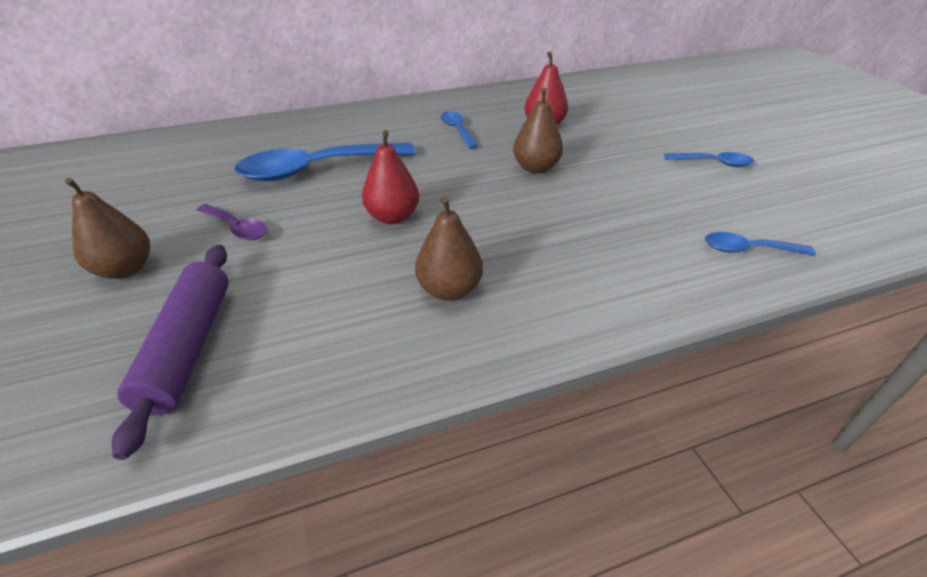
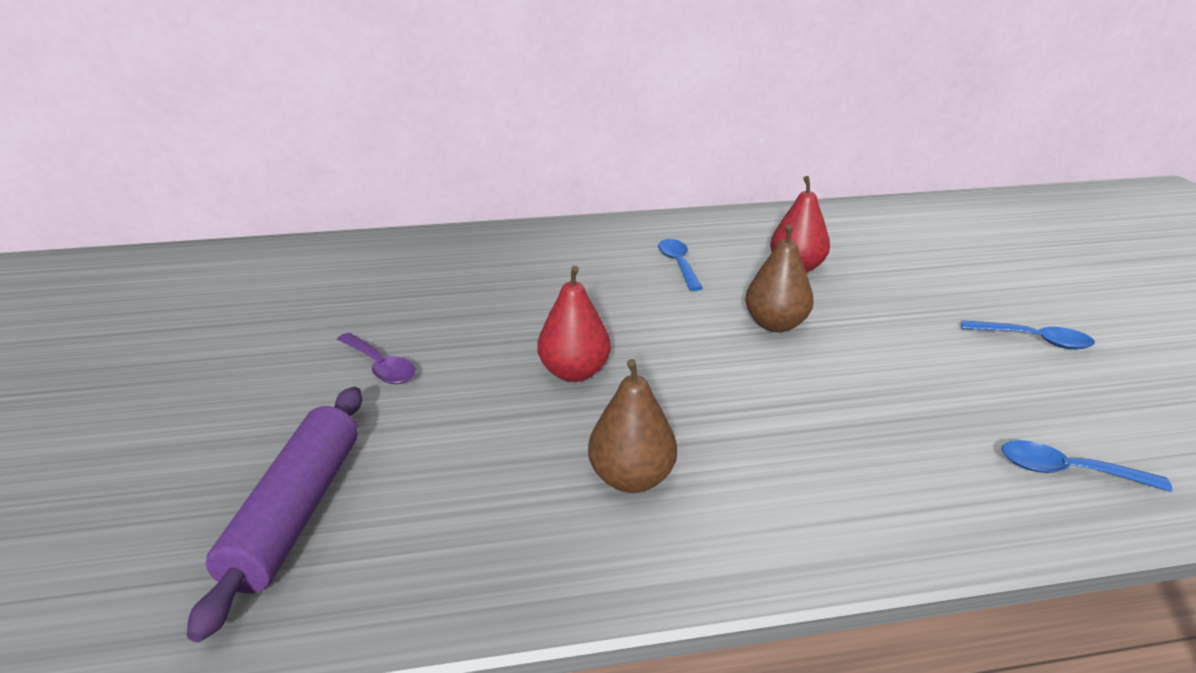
camera: 10 degrees right, 10 degrees down
brown pear [65,178,150,279] -> none
blue spoon [234,142,416,181] -> none

